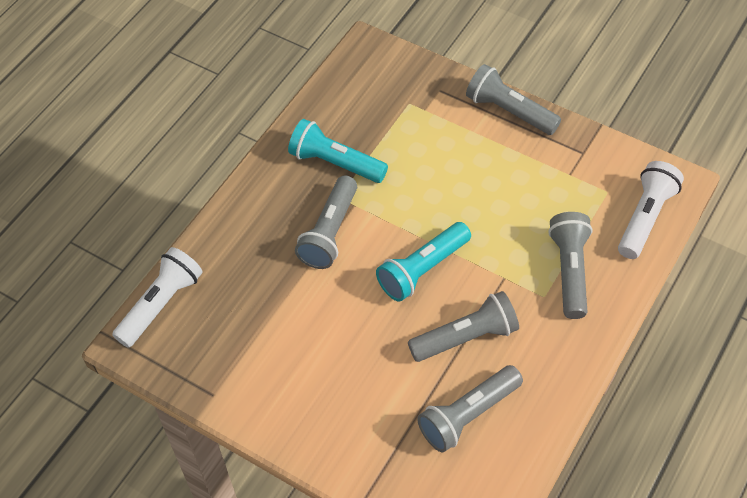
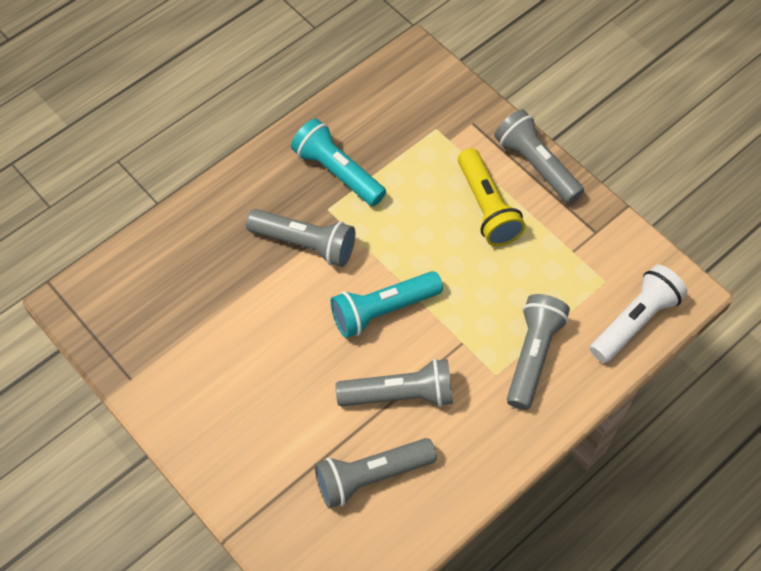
camera: 15 degrees right, 5 degrees up
white flashlight [112,247,203,348] -> none
grey flashlight [295,176,357,269] -> grey flashlight turned 105 degrees counterclockwise [246,209,355,267]
none -> yellow flashlight [458,148,526,246]

